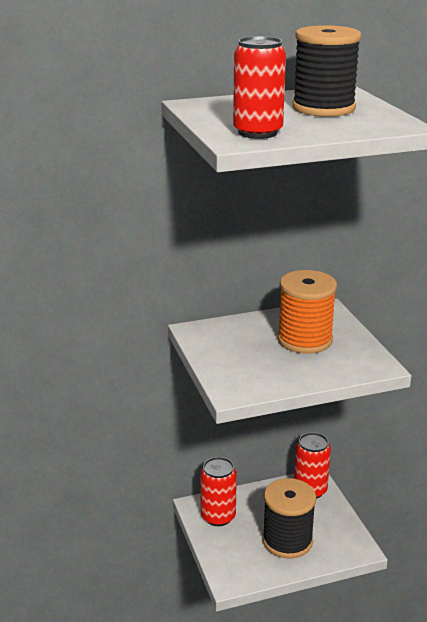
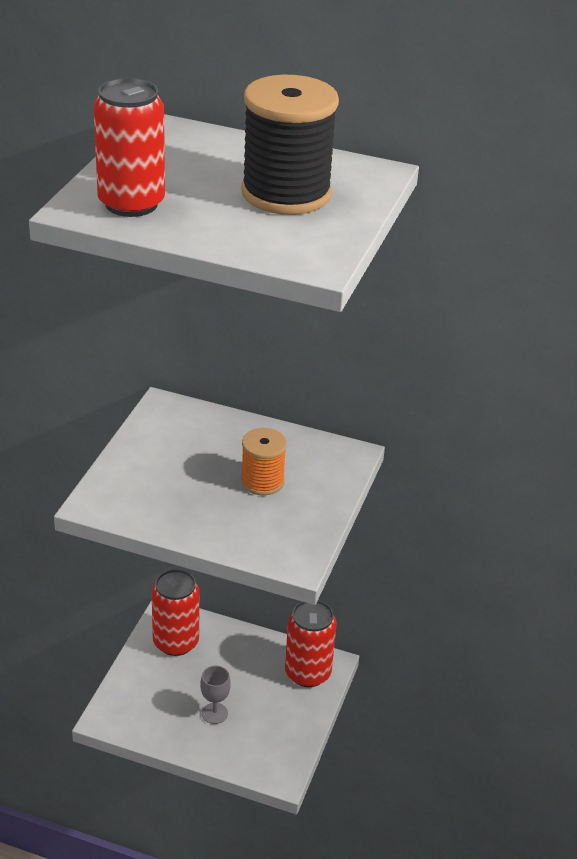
camera: 35 degrees right, 10 degrees up
black spool [262,478,316,558] -> grey goblet [200,665,231,724]
orange spool [277,270,337,354] -> orange spool [241,428,287,495], size x0.57

